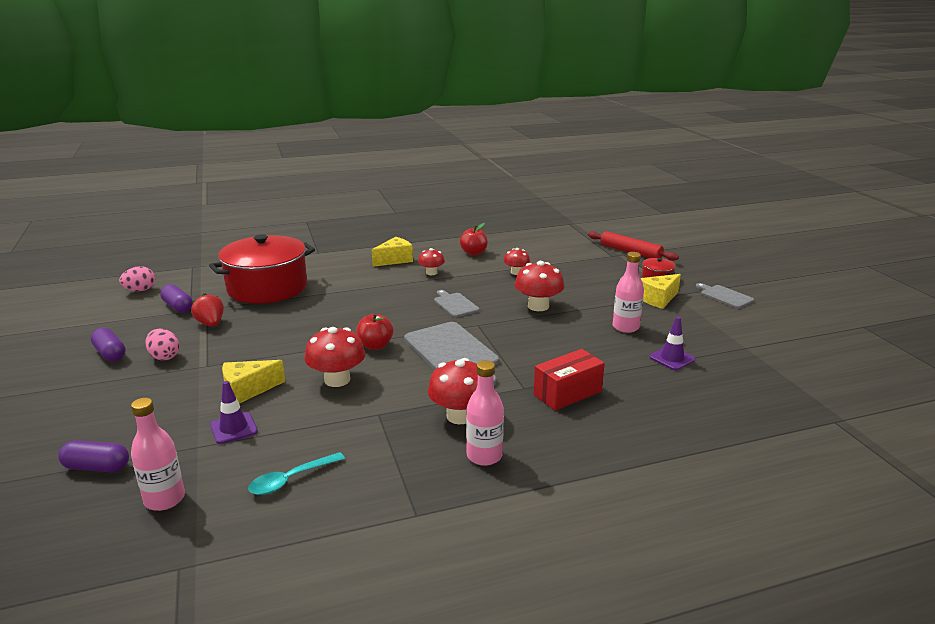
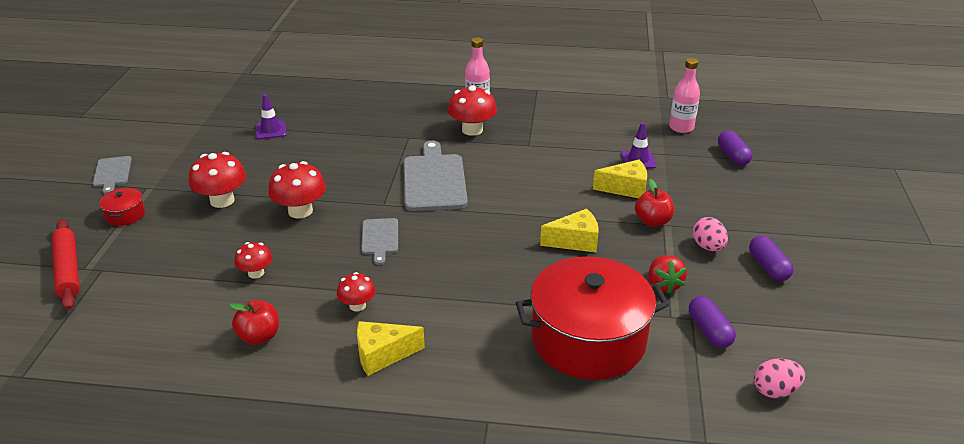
camera: 155 degrees left, 10 degrees up
purple capsule [58,440,129,472] -> purple capsule turned 45 degrees clockwise [718,130,752,166]
turquoise spoon [248,452,345,495] -> none
red mushroom [304,327,365,387] -> red mushroom moved to [189,152,246,208]
red apple [356,313,394,350] -> red apple moved to [635,179,674,227]
red box [534,349,605,411] -> none
pink bottle [613,252,644,333] -> none
yellow cheese [641,274,681,309] -> yellow cheese moved to [540,209,599,252]

